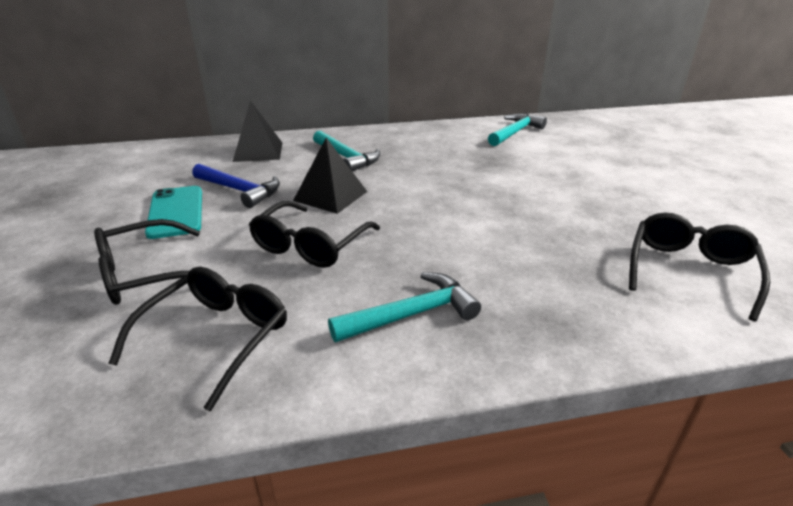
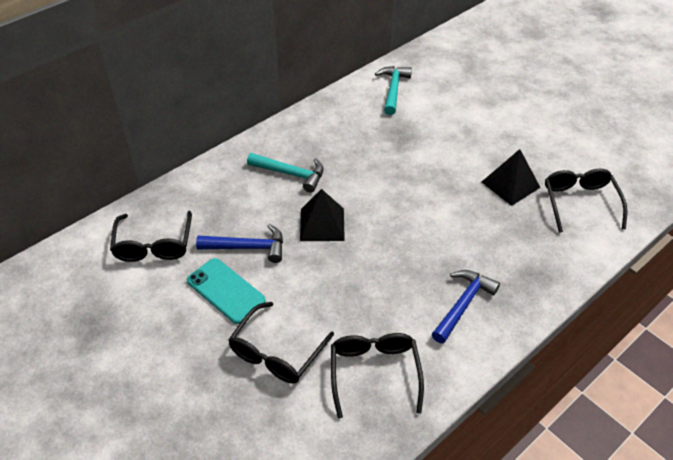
camera: 30 degrees left, 15 degrees up
black pyramid [233,101,282,162] -> black pyramid moved to [482,149,541,206]
black glasses [249,201,380,268] -> black glasses moved to [110,211,192,262]
turquoise hammer [328,272,481,342] -> blue hammer [432,270,500,343]

